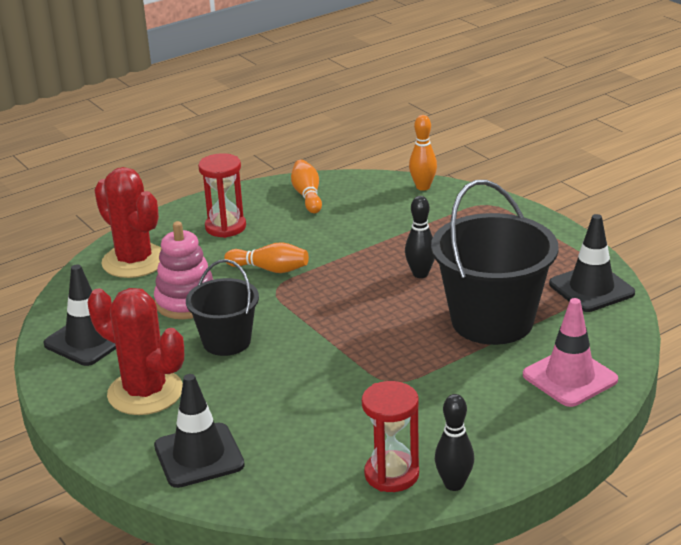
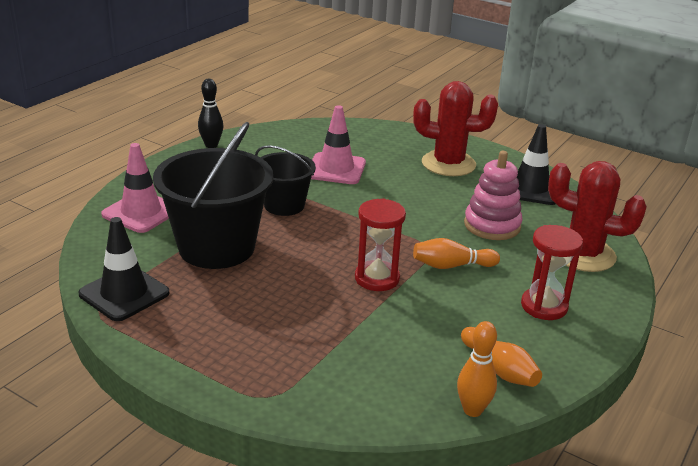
camera: 155 degrees right, 0 degrees up
black traffic cone [154,374,245,488] -> none
black bucket [186,259,259,356] -> black bucket moved to [255,145,316,216]
red hourglass [362,381,419,492] -> red hourglass moved to [355,198,406,291]
black bowling pin [405,196,435,278] -> none
orange bowling pin [409,115,437,191] -> orange bowling pin moved to [457,321,497,417]
none -> pink traffic cone [311,105,366,184]

